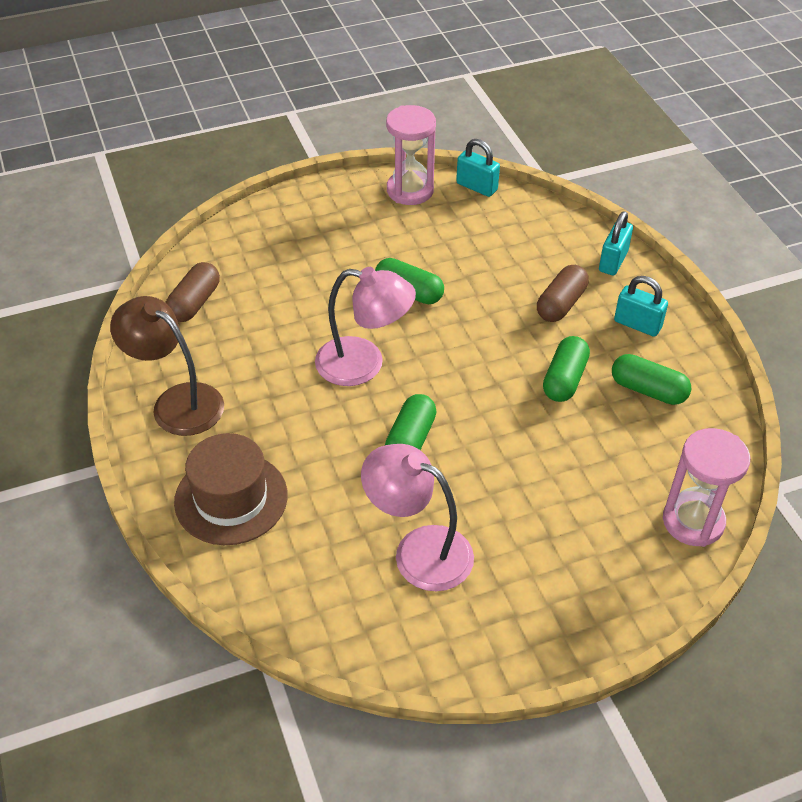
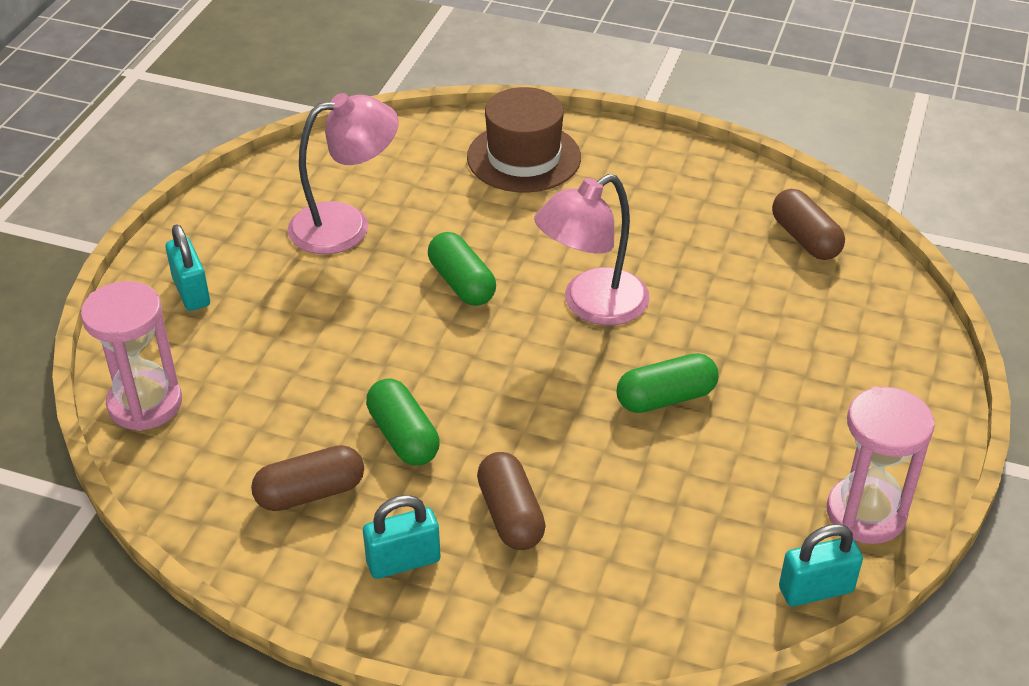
camera: 130 degrees right, 5 degrees down
brown lamp [110,296,224,436] -> none
turquoise padlock [599,211,633,275] -> turquoise padlock moved to [165,224,210,311]
green capsule [612,354,691,405] -> brown capsule [251,445,364,511]

